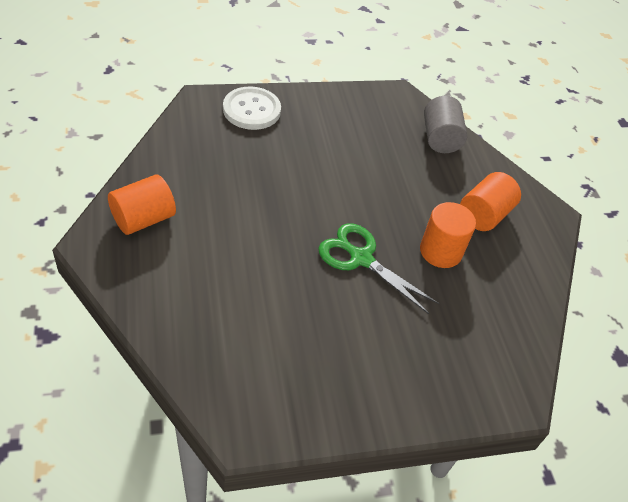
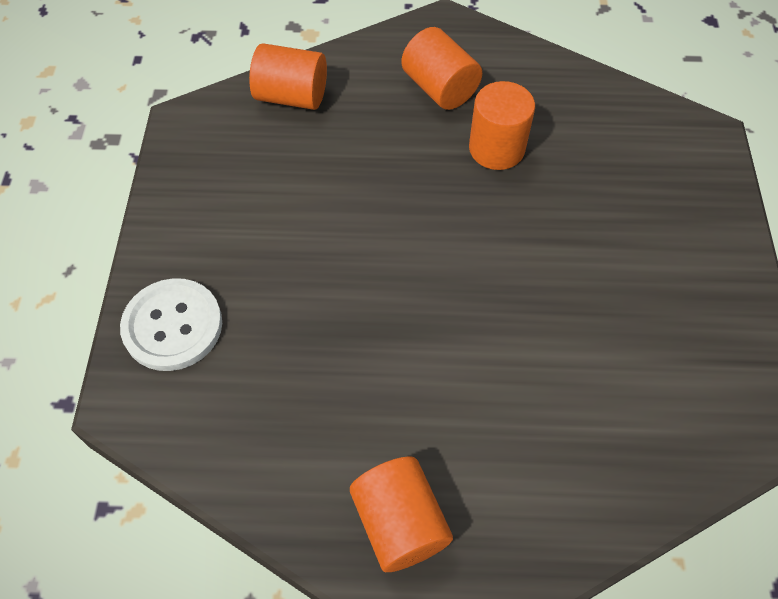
camera: 70 degrees left, 10 degrees up
green scissors [318,223,439,314] -> none
grey cylinder [424,96,467,153] -> orange cylinder [249,43,327,110]

